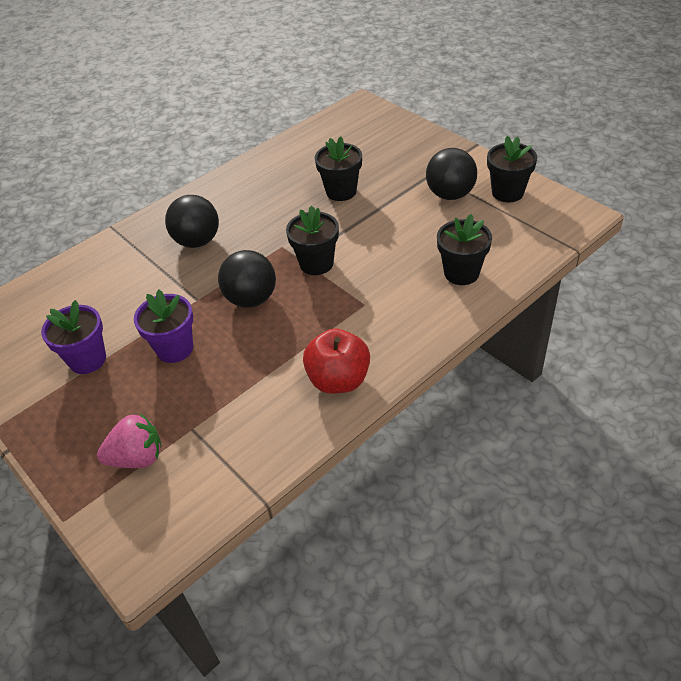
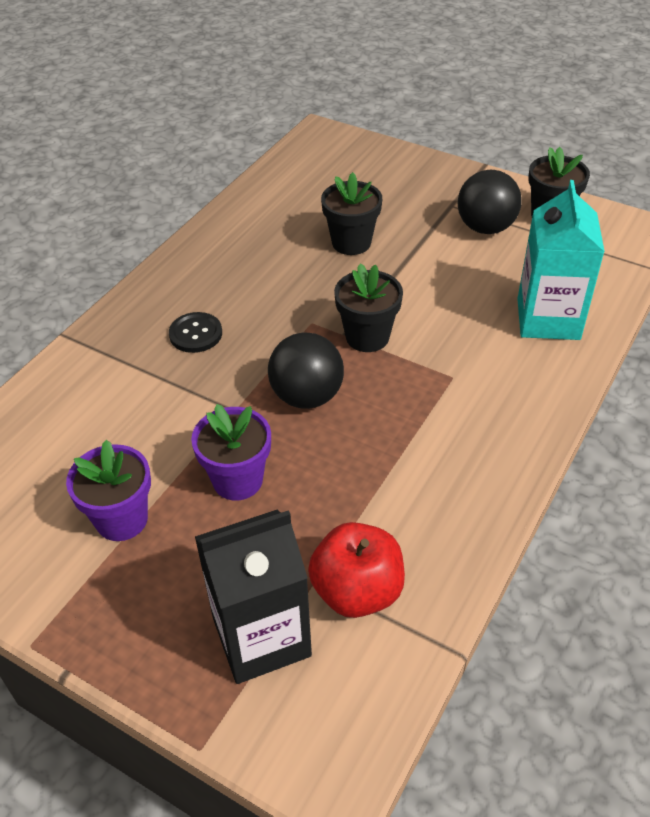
camera: 20 degrees left, 0 degrees up
pink strawberry [97,414,161,468] -> black carton [195,510,312,684]
black ball [165,195,219,248] -> black button [169,312,222,353]
red apple [303,328,370,394] -> red apple moved to [308,522,405,618]
black flower pot [437,214,492,285] -> turquoise carton [517,180,605,340]

